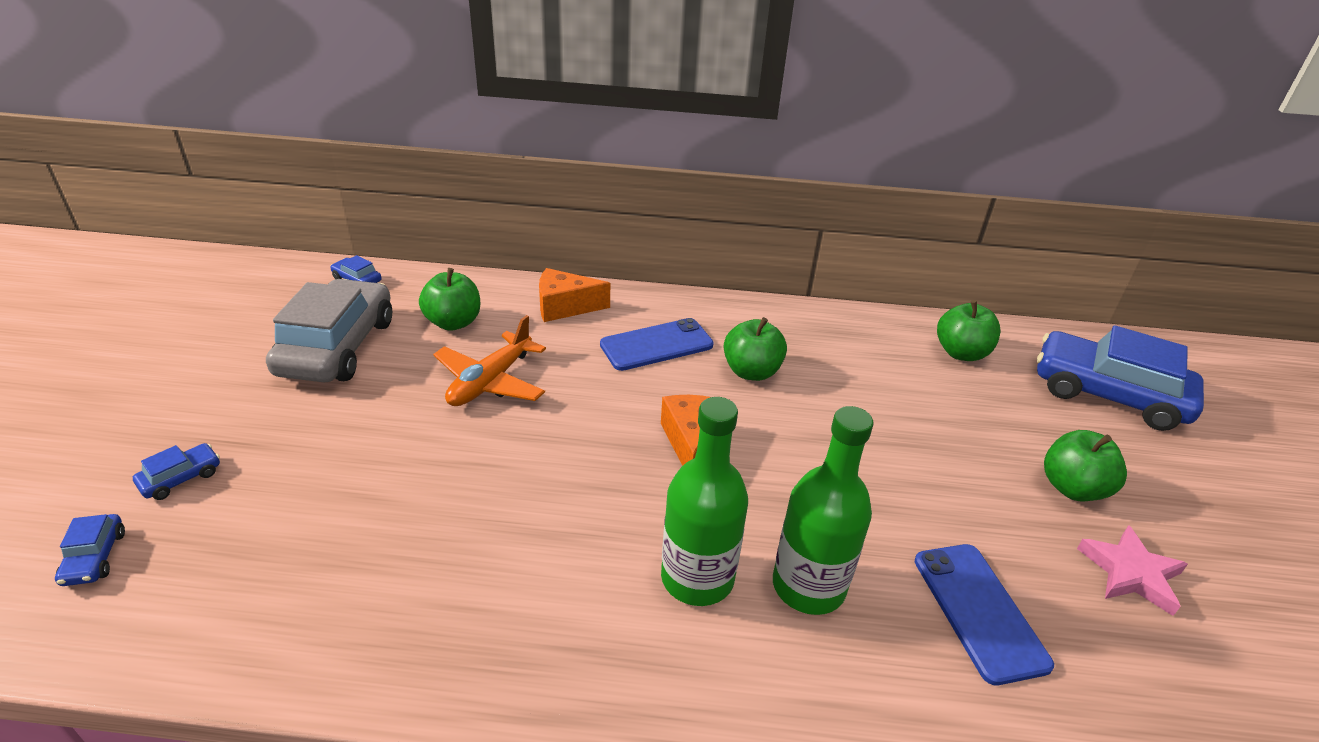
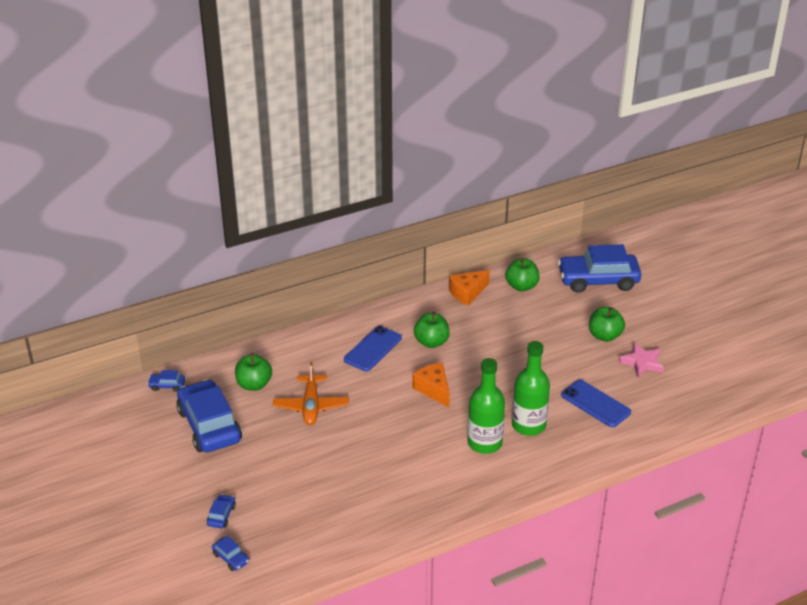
camera: 30 degrees left, 0 degrees up
grey car [266,279,392,382] -> blue car [176,379,242,453]
orange cheese [539,268,610,322] -> orange cheese moved to [449,270,490,305]

